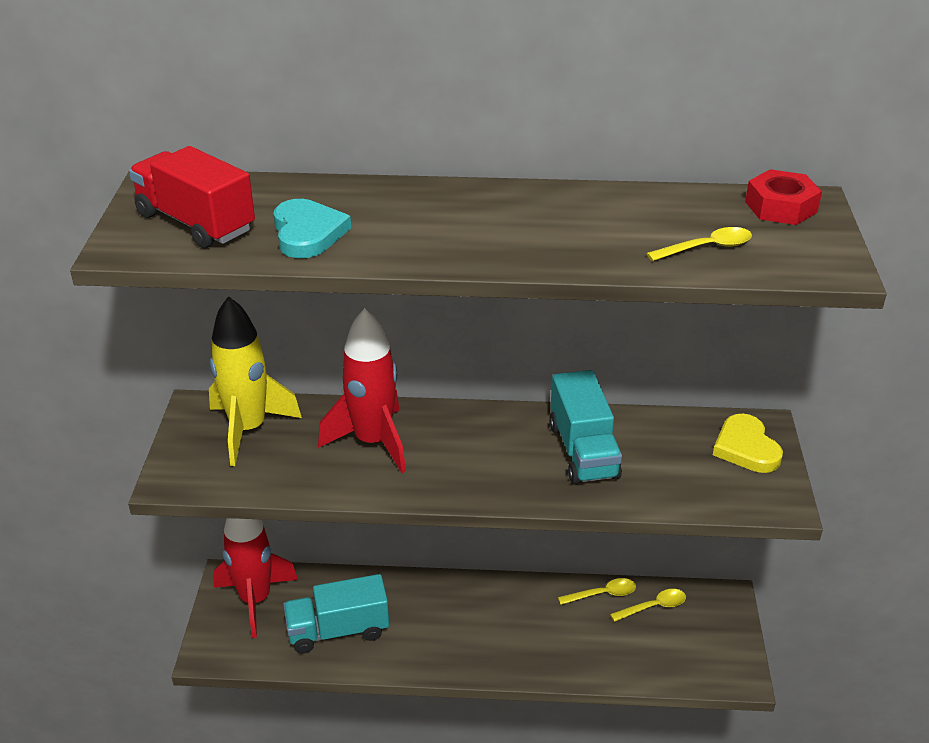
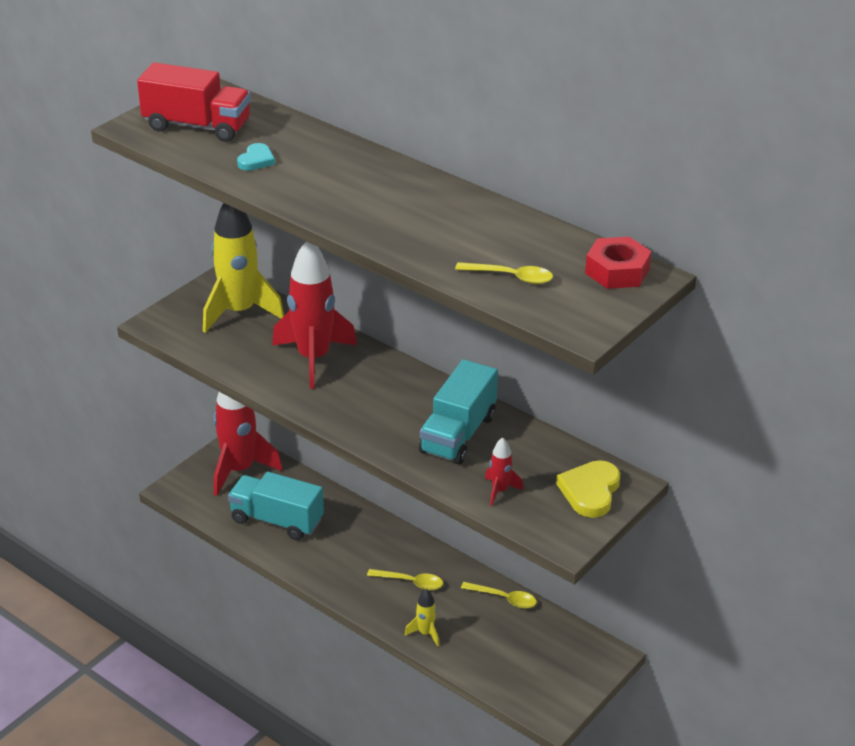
camera: 35 degrees right, 0 degrees up
red truck [129,146,255,248] -> red truck turned 120 degrees clockwise [137,62,251,142]
turquoise heart [273,199,351,258] -> turquoise heart [237,143,275,171], size x0.59
yellow spoon [610,589,686,622] -> yellow spoon moved to [367,569,443,590]
none -> yellow rocket [405,589,439,646]
none -> red rocket [485,437,523,506]

